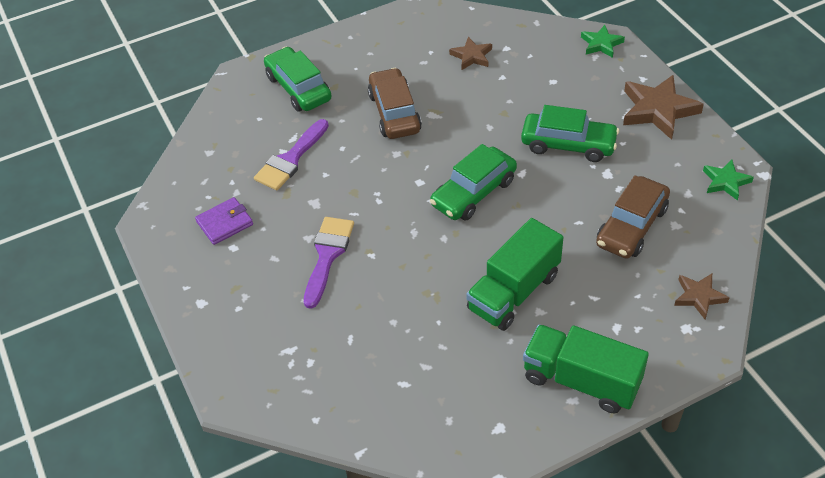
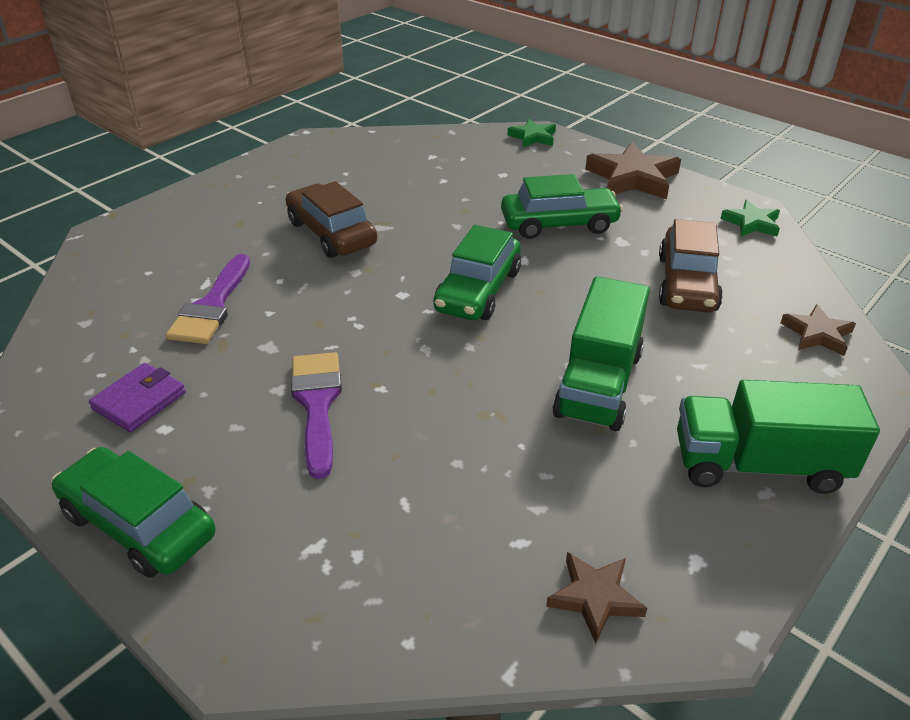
camera: 25 degrees left, 10 degrees down
green car [264,47,332,112] -> green car moved to [51,447,215,578]
brown star [449,37,492,70] -> brown star moved to [546,552,647,644]

